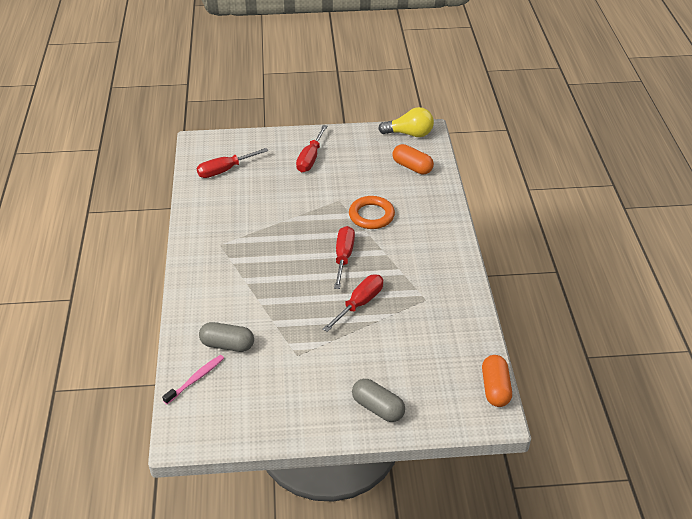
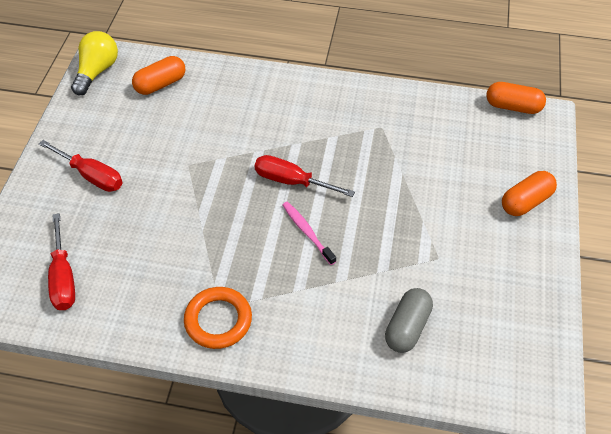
camera: 75 degrees left, 10 degrees up
pink toothbrush [162,355,224,404] -> pink toothbrush moved to [282,201,336,265]
red screwdriver [323,275,383,332] -> none
orange ring [349,196,395,229] -> orange ring moved to [184,287,252,349]
grey capsule [352,379,405,422] -> orange capsule [502,171,557,216]

